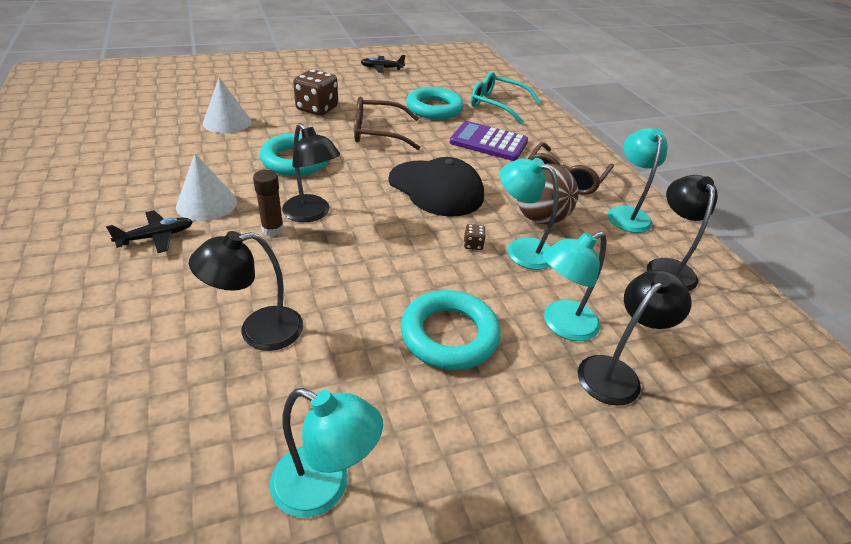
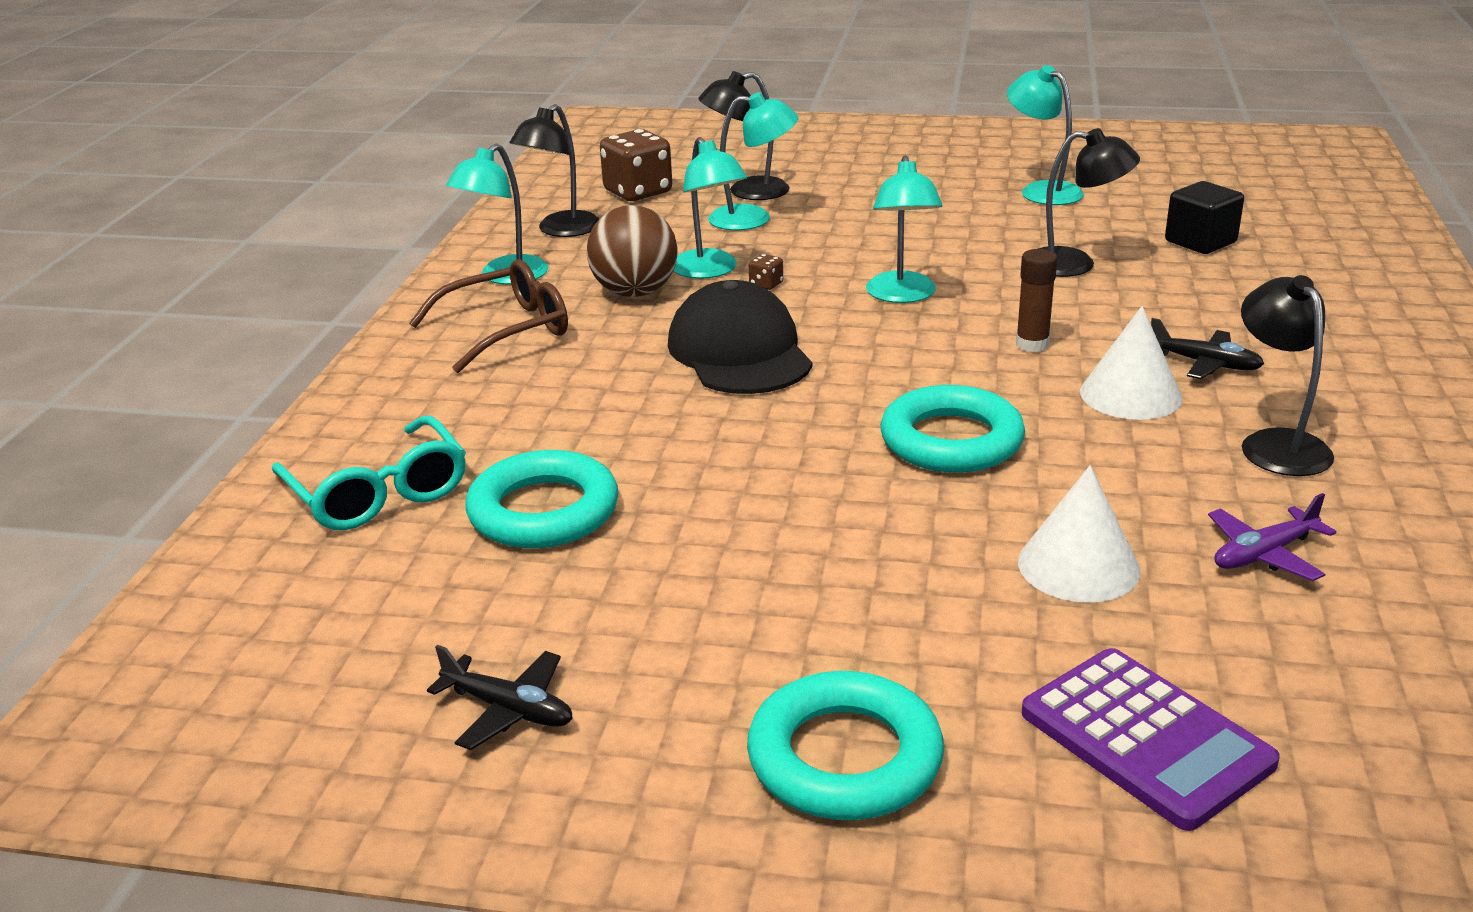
camera: 145 degrees left, 10 degrees down
black plane [106,210,193,253] -> black plane turned 150 degrees counterclockwise [1151,318,1264,379]
black lamp [282,123,340,222] -> black lamp moved to [1241,275,1334,476]
brown dice [293,69,338,116] -> brown dice moved to [600,129,672,201]
brown glasses [354,97,420,150] -> none
turquoise ring [401,290,501,370] -> turquoise ring moved to [747,671,944,820]
purple calculator [450,121,528,161] -> purple calculator moved to [1022,648,1280,831]
none -> turquoise lamp [866,156,943,303]
none -> black cube [1165,181,1244,254]
none -> purple plane [1208,493,1337,581]

